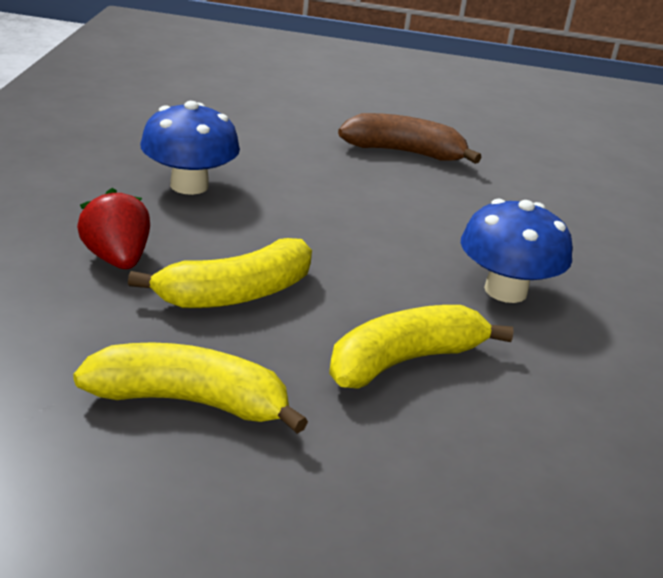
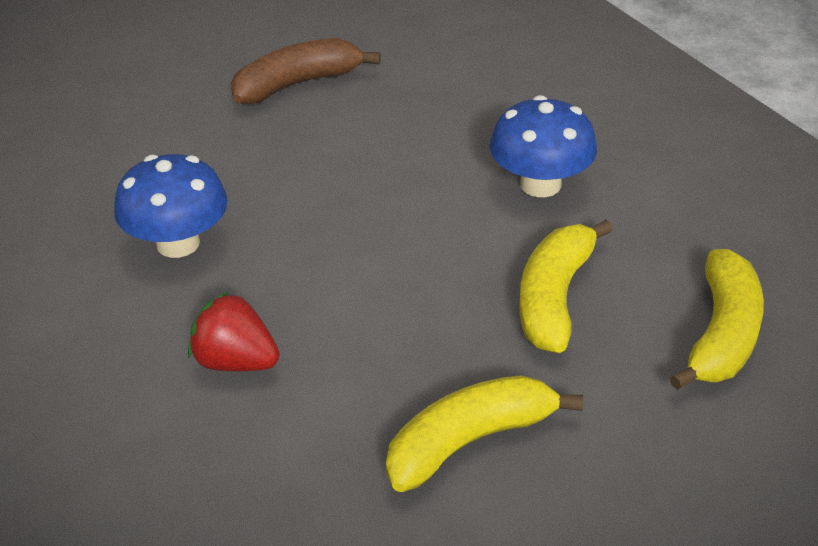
camera: 35 degrees left, 10 degrees up
yellow banana [128,238,312,308] -> yellow banana moved to [670,249,764,390]

